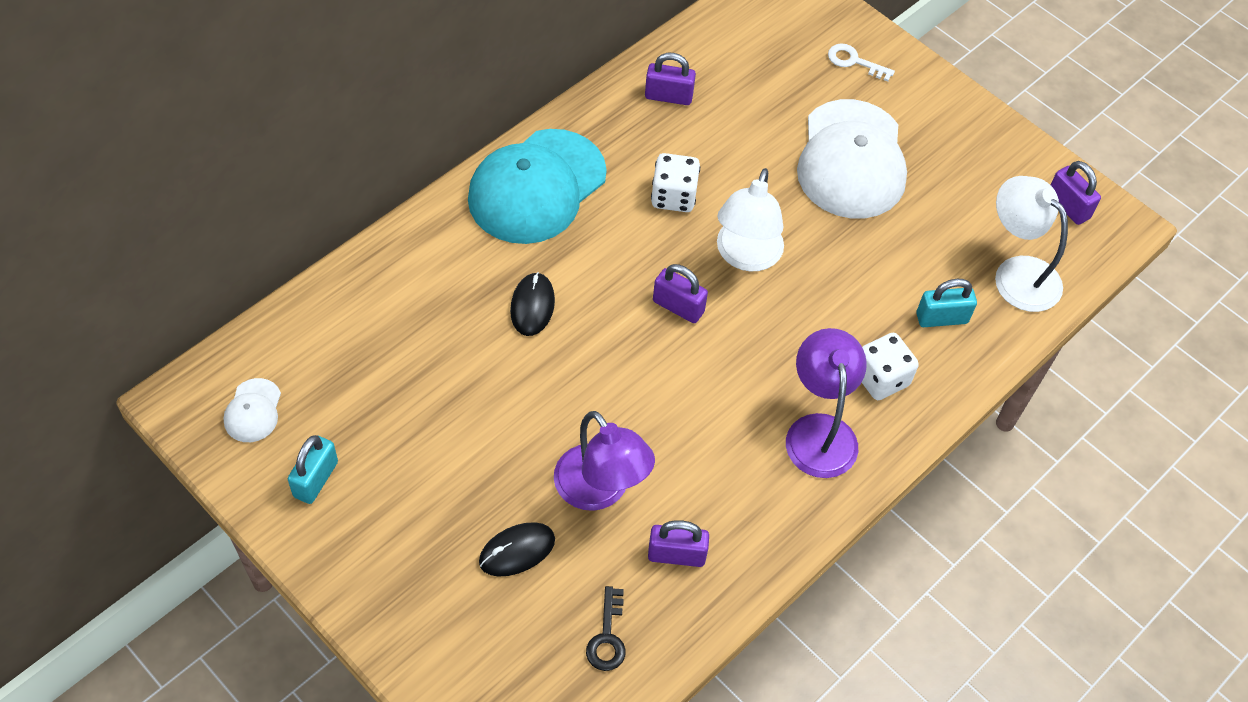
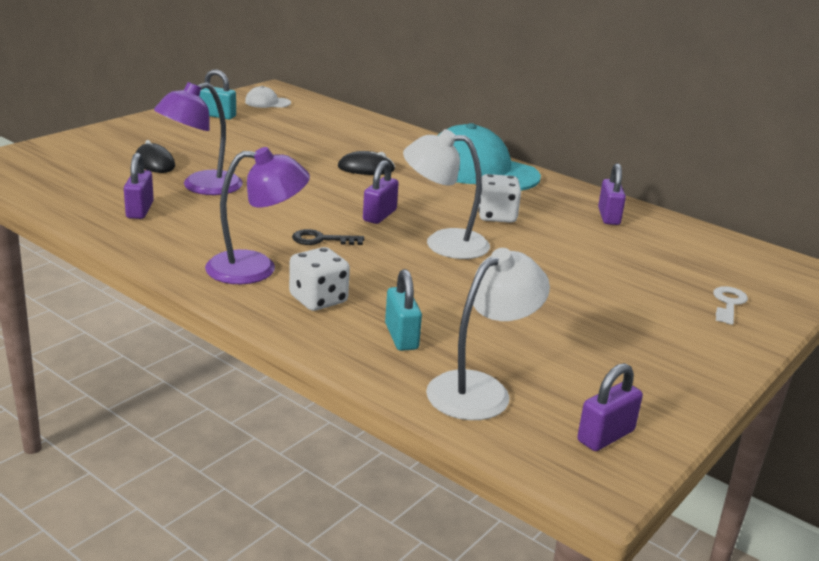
camera: 85 degrees right, 30 degrees down
black key [586,586,626,671] -> black key moved to [292,229,364,245]
white cap [797,99,907,218] -> none

